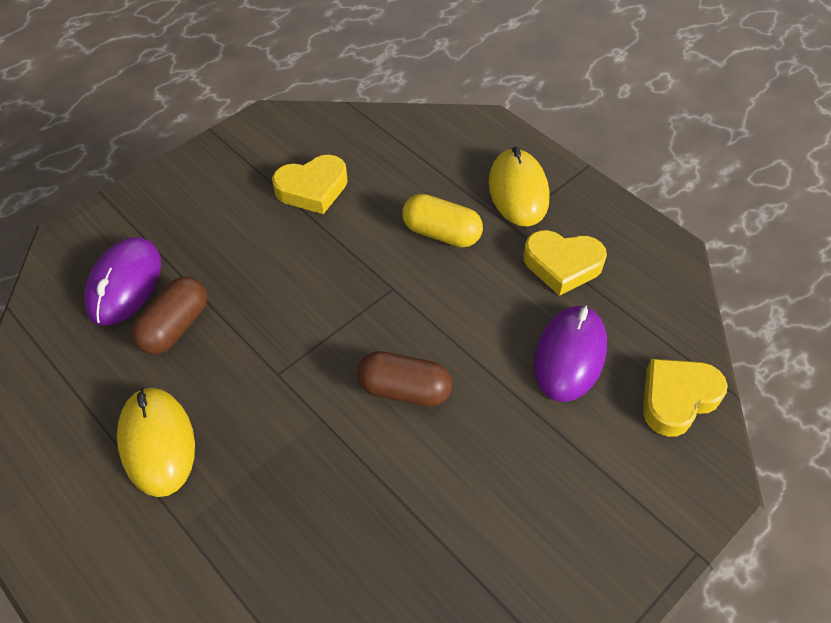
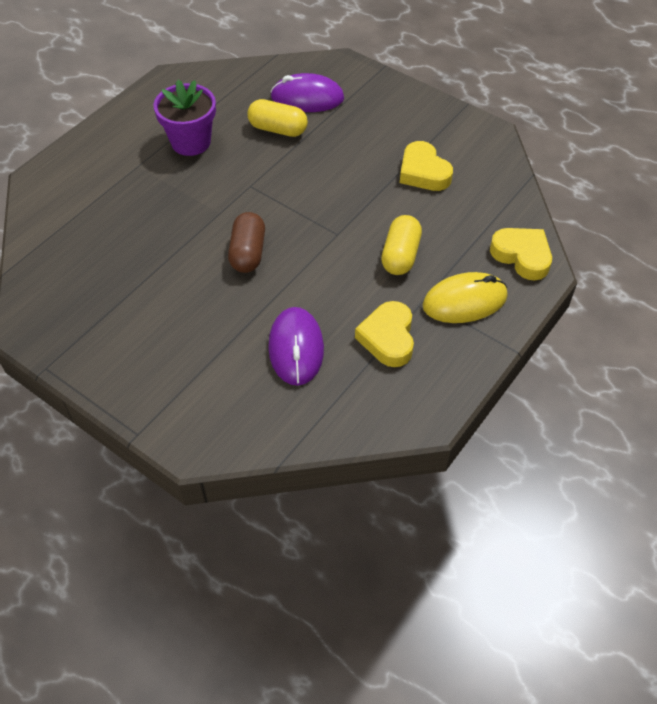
camera: 80 degrees right, 0 degrees up
yellow mouse [117,387,195,497] -> purple flower pot [153,80,216,156]
brown capsule [131,277,208,354] -> yellow capsule [247,99,308,137]
purple mouse [534,305,607,402] -> purple mouse turned 75 degrees clockwise [268,307,324,386]
yellow heart [643,359,728,437] -> yellow heart moved to [490,228,552,281]

